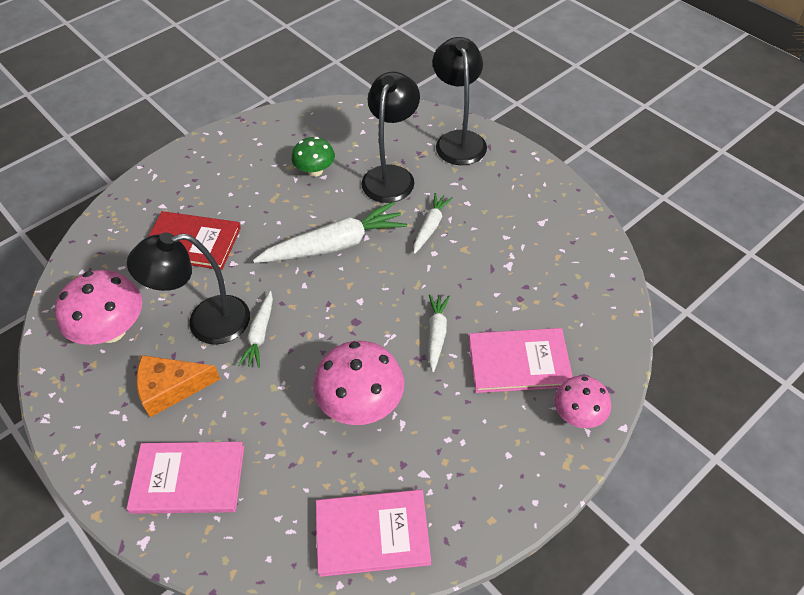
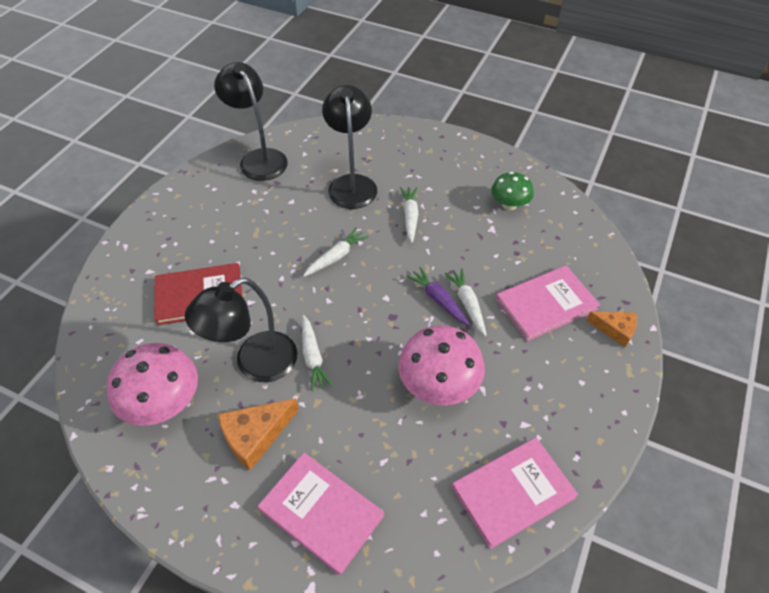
camera: 25 degrees left, 0 degrees up
pink book [126,442,244,514] -> pink book turned 60 degrees clockwise [258,453,384,575]
white carrot [253,201,407,263] -> white carrot [303,228,368,277], size x0.54
green mushroom [291,137,335,177] -> green mushroom moved to [491,172,534,210]
black lamp [432,37,487,165] -> black lamp moved to [214,62,288,181]
pink mushroom [554,376,611,428] -> orange cheese [586,312,637,347]
none -> purple carrot [406,267,470,325]

